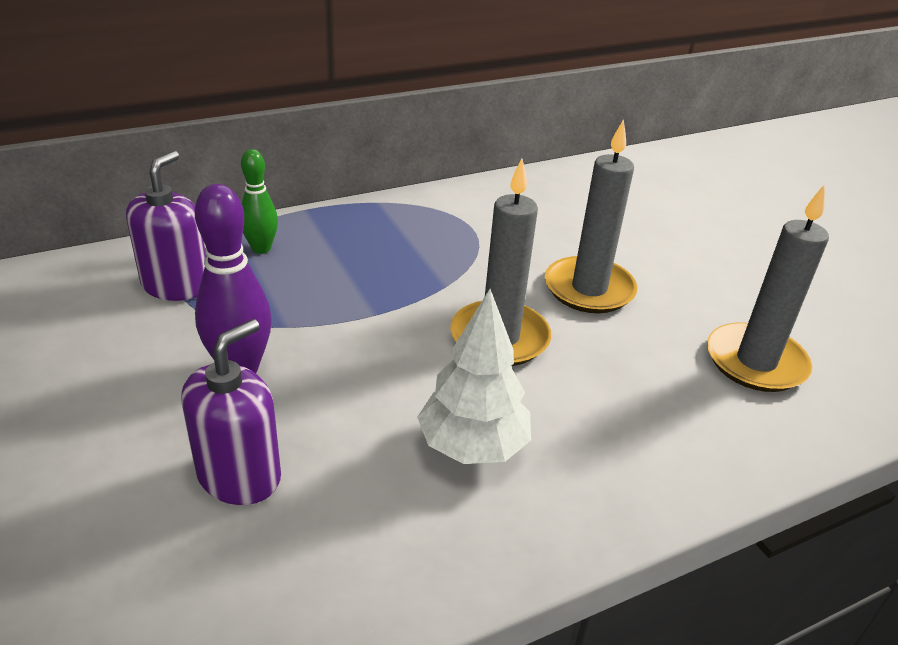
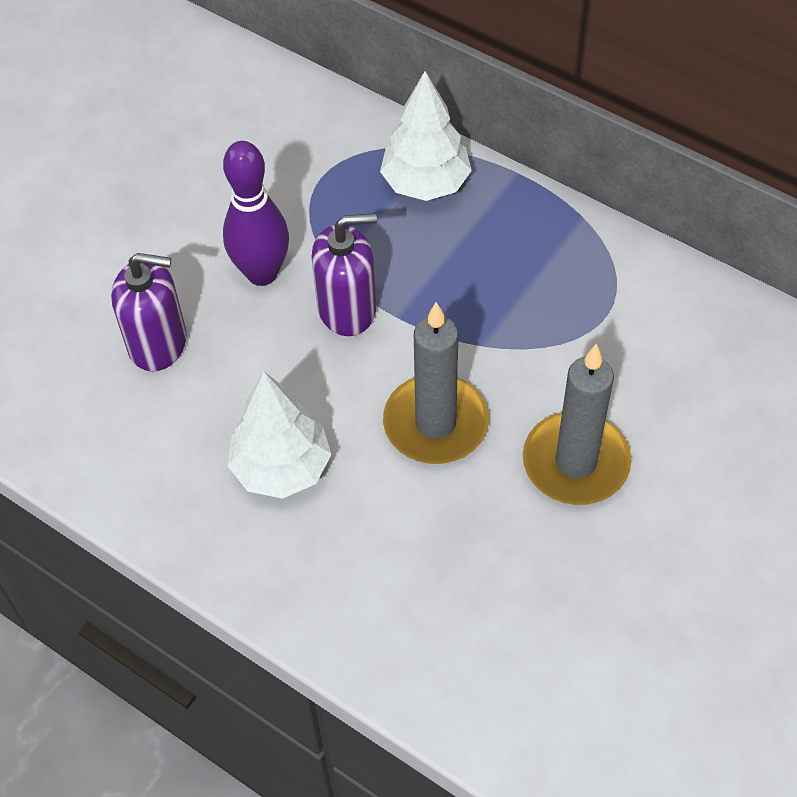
camera: 65 degrees right, 20 degrees up
purple soap dispenser [126,151,206,301] -> purple soap dispenser moved to [312,213,377,336]
green bowling pin [241,149,278,254] -> white tree [380,71,472,201]
grey candle [707,185,829,392] -> none

